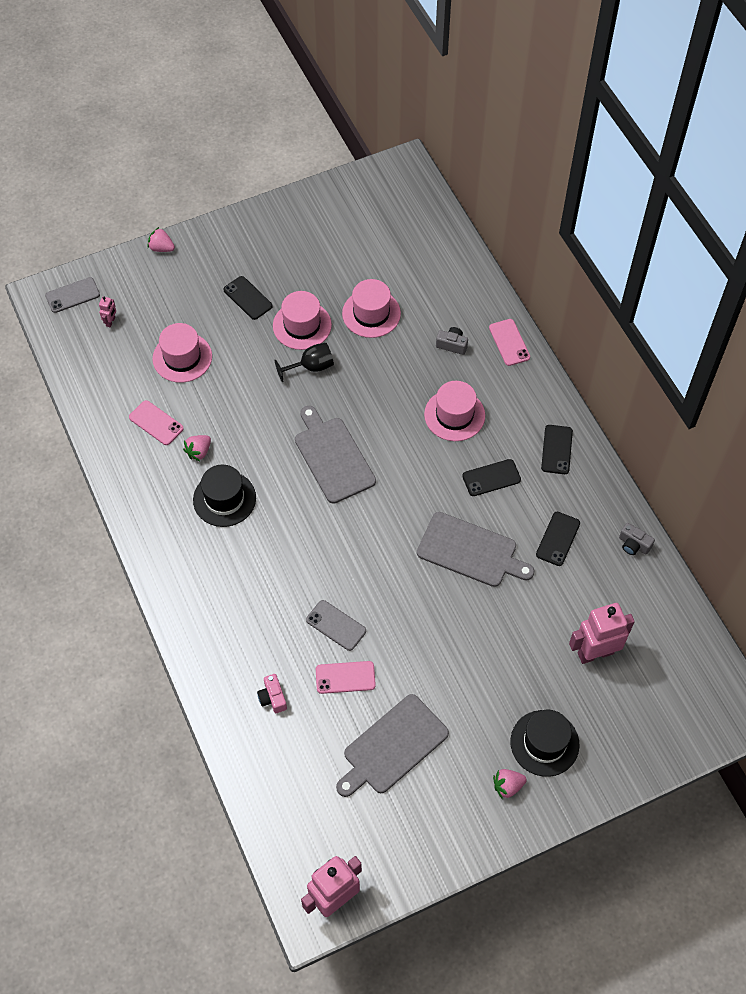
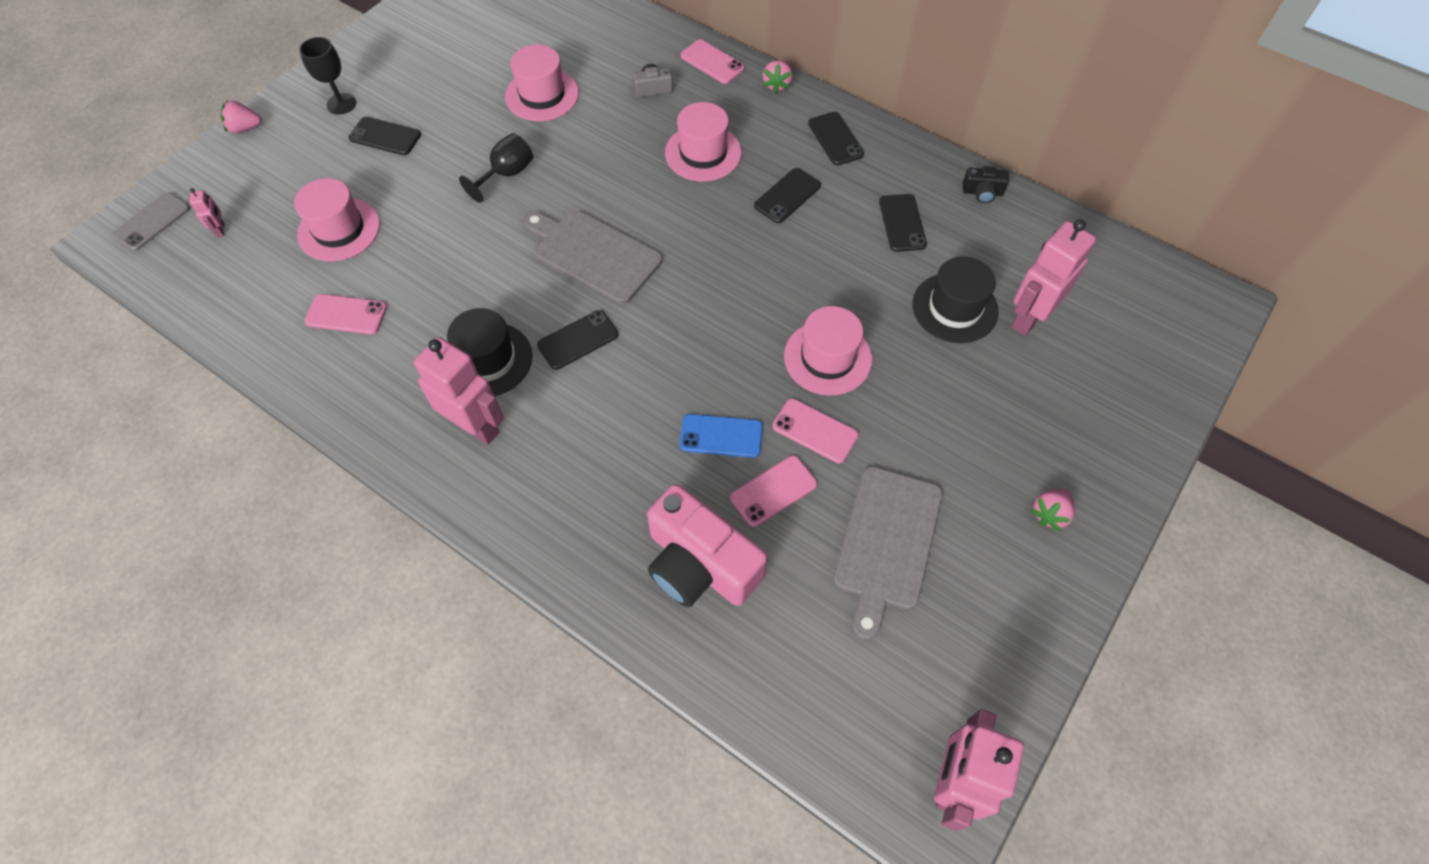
camera: 30 degrees left, 0 degrees up
pink strawberry [183,435,211,461] -> pink strawberry moved to [763,60,793,94]
pink camera [257,674,287,713] -> pink camera [647,484,768,607], size x2.33
pink hat [273,291,332,350] -> pink hat moved to [784,306,872,395]
grey phone [306,600,366,651] -> blue phone [680,414,763,458]
grey cutting board [417,512,534,587] -> none
black hat [510,710,580,777] -> black hat moved to [912,256,999,343]
grey camera [619,523,655,555] -> black camera [963,166,1009,203]
none -> black goblet [299,37,356,115]
none -> pink robot [414,337,504,445]
none -> black phone [537,310,619,370]
none -> pink phone [772,398,859,463]

